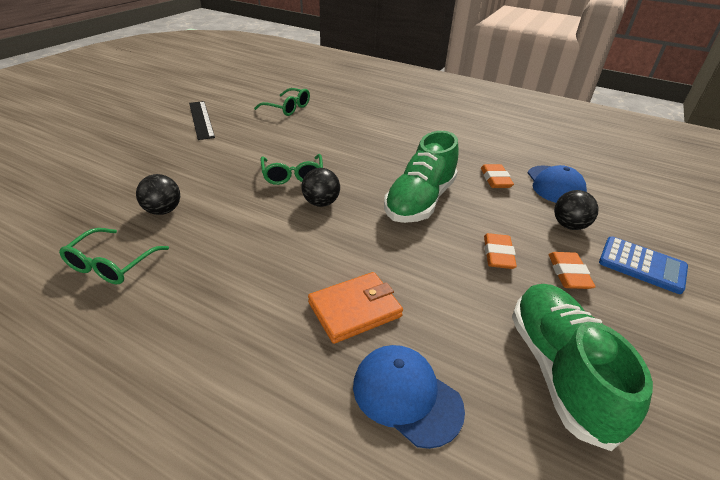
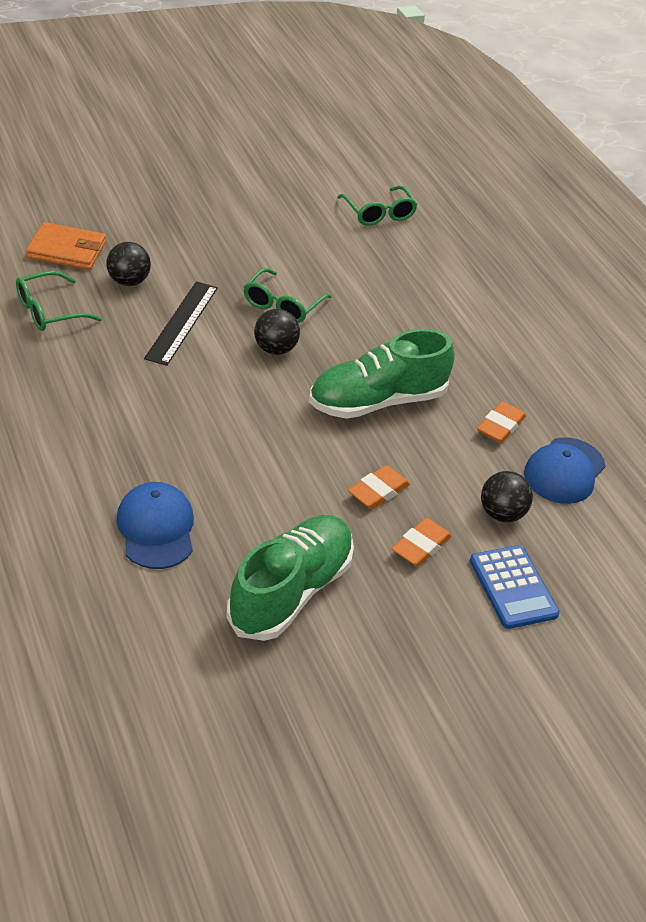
camera: 35 degrees right, 5 degrees up
black ruler [189,101,215,140] -> black ruler moved to [144,281,218,366]
orange wallet [308,272,403,344] -> orange wallet moved to [26,222,106,270]

